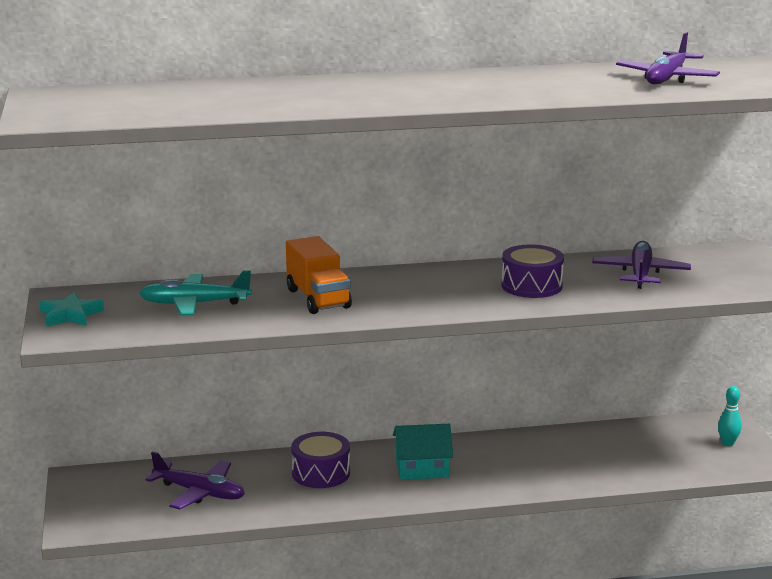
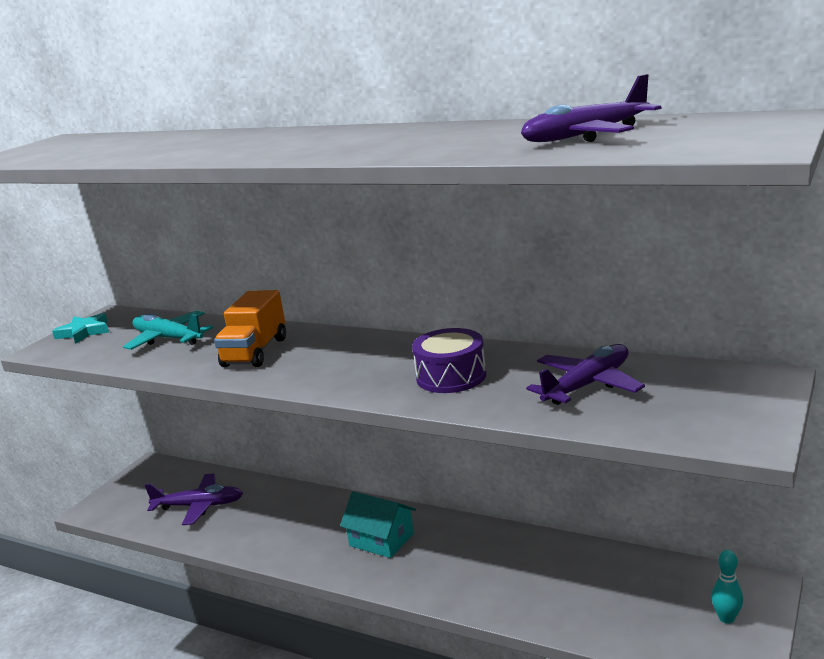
camera: 40 degrees right, 0 degrees up
purple plane [146,451,245,510] -> purple plane turned 60 degrees counterclockwise [145,473,243,525]
purple drum [291,432,350,488] -> none

